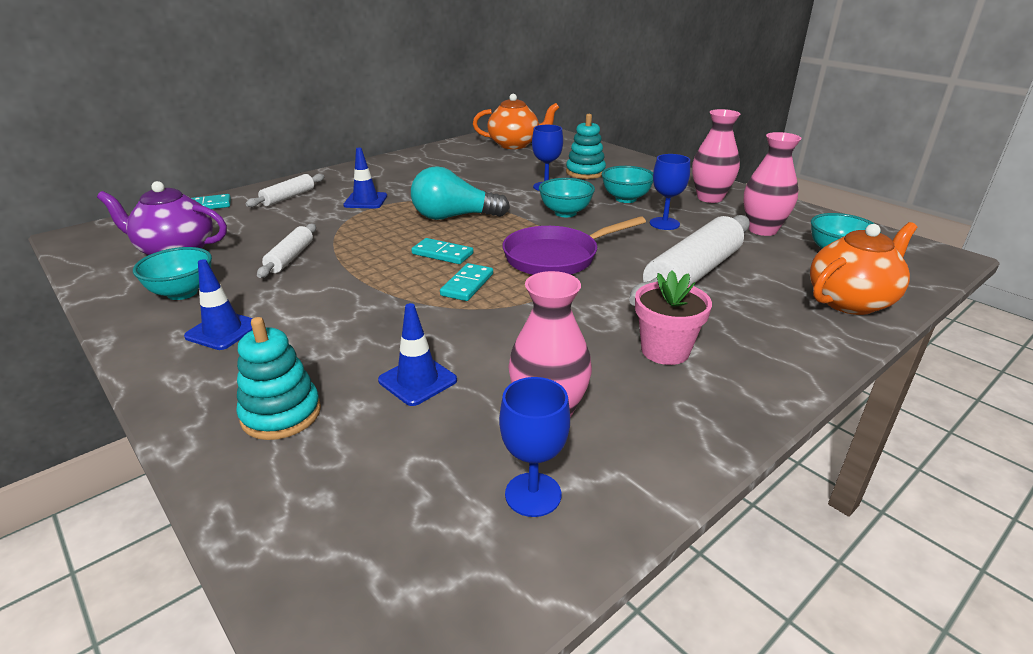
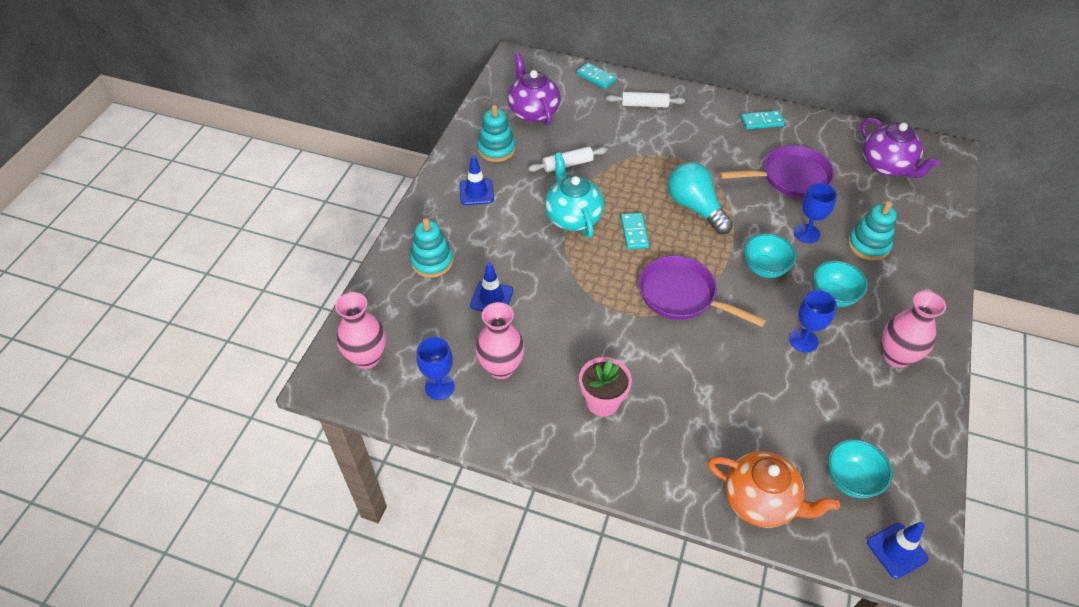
camera: 60 degrees right, 20 degrees up
turquoise bowl [133,247,212,300] -> turquoise stacking toy [477,105,515,162]
blue traffic cone [343,147,387,208] -> blue traffic cone moved to [867,522,928,579]
turquoise domino [440,263,493,301] -> turquoise domino moved to [741,110,785,130]
orange teapot [473,94,559,149] -> purple teapot [861,118,940,178]
white rolling pin [629,215,750,306] -> none
pink vase [743,132,801,236] -> pink vase moved to [335,292,386,369]
none -> turquoise teapot [545,152,604,238]
none -> purple pan [720,145,835,198]

